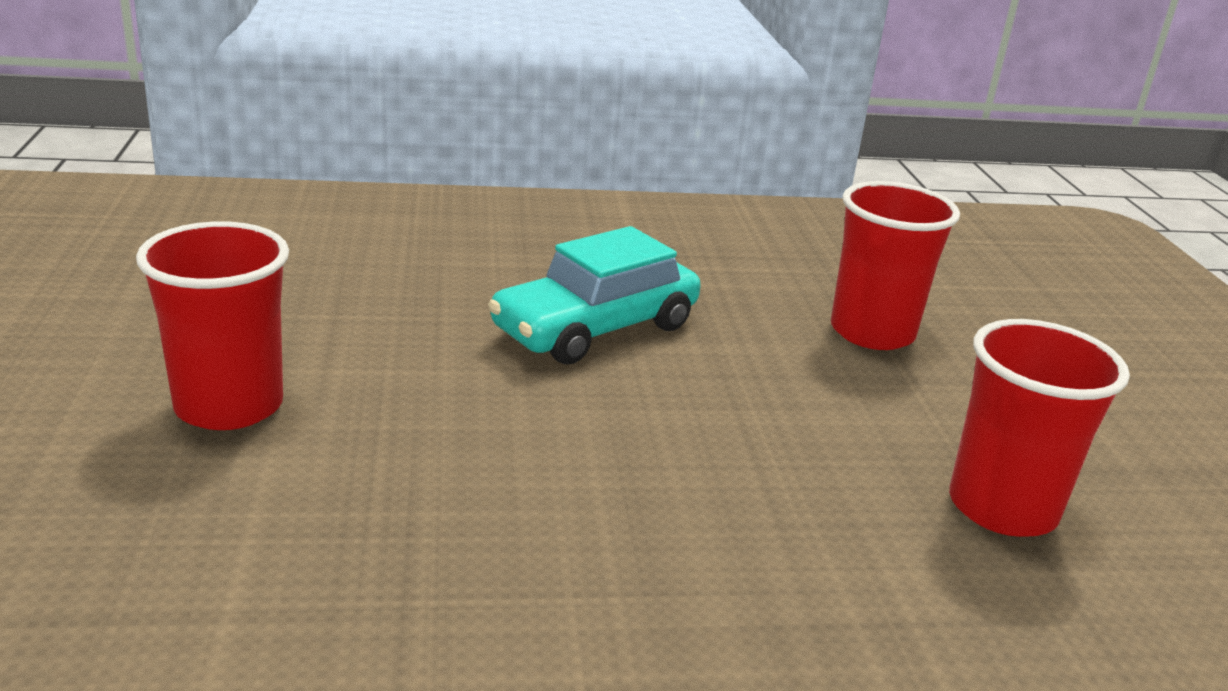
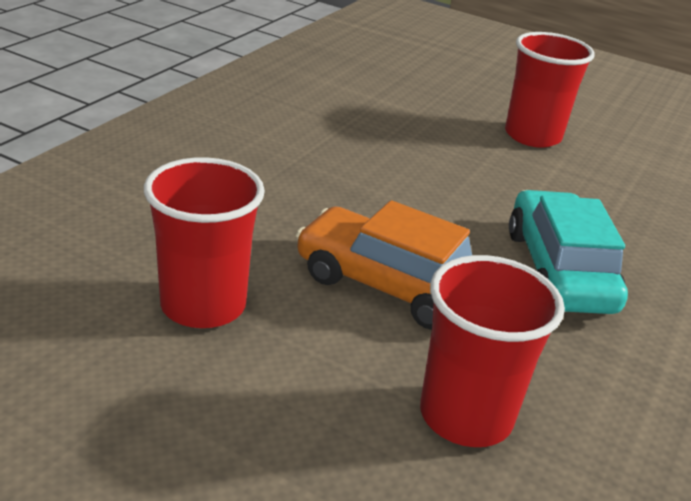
camera: 125 degrees right, 5 degrees up
none -> orange car [296,200,472,330]

